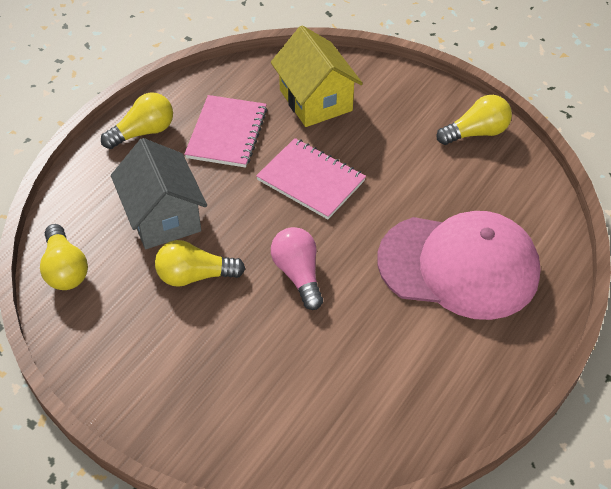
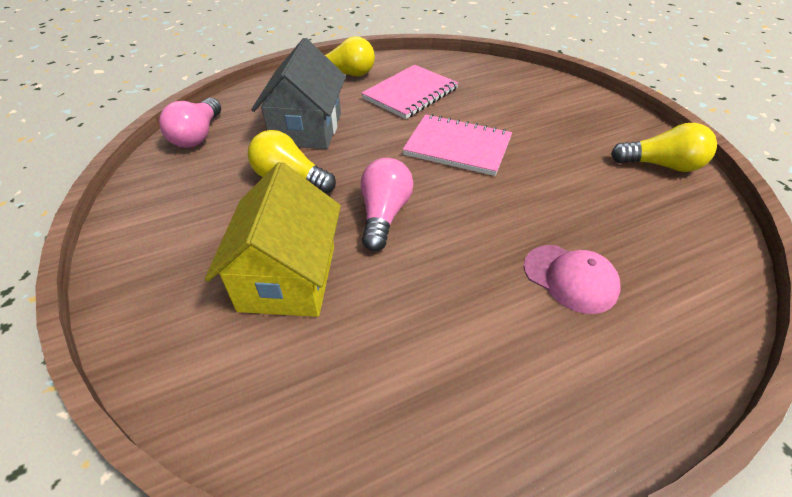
camera: 30 degrees right, 5 degrees down
yellow light bulb [40,224,88,290] -> pink light bulb [159,98,221,148]
pink notebook [256,138,366,219] -> pink notebook turned 45 degrees counterclockwise [403,114,512,176]
yellow house [271,25,363,127] -> yellow house moved to [205,162,341,317]
pink cap [377,211,541,320] -> pink cap [524,245,620,314], size x0.45

